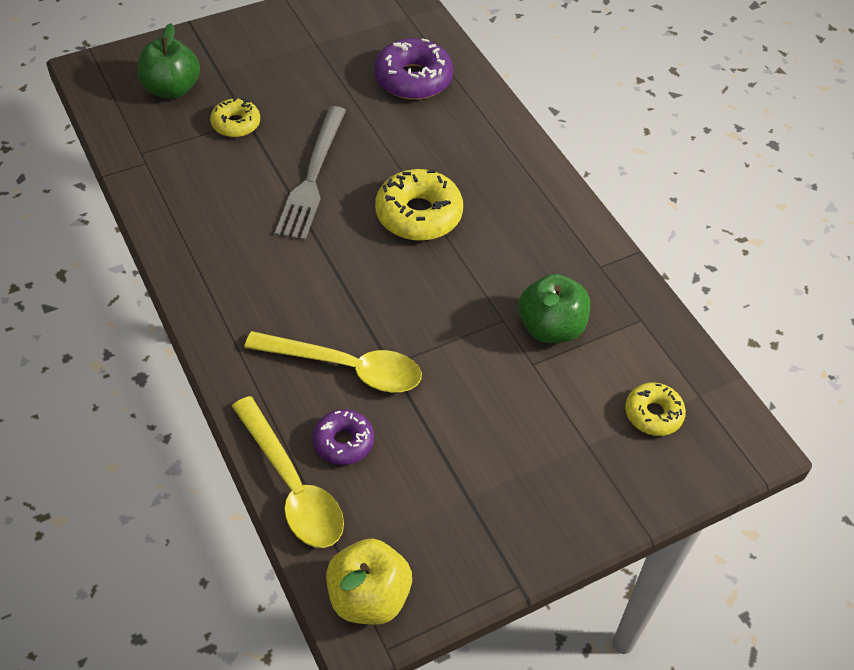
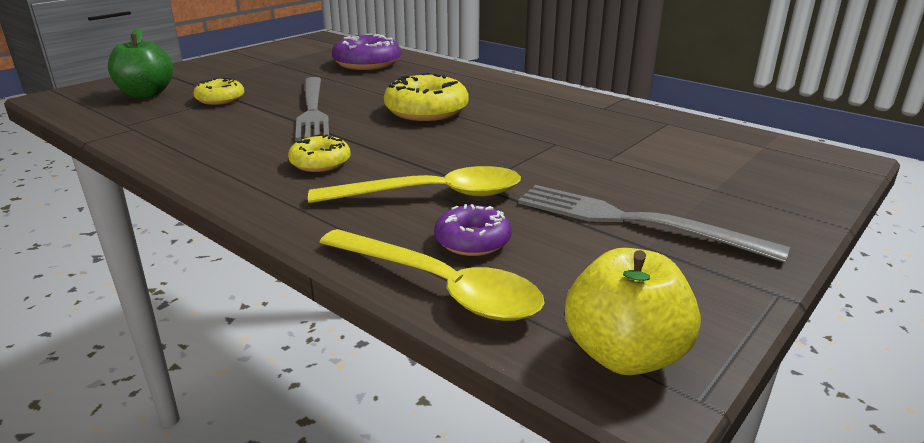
camera: 20 degrees left, 25 degrees down
green apple [519,274,590,343] -> none
yellow donut [625,383,686,436] -> yellow donut moved to [288,135,351,172]
none -> grey fork [518,185,790,263]

